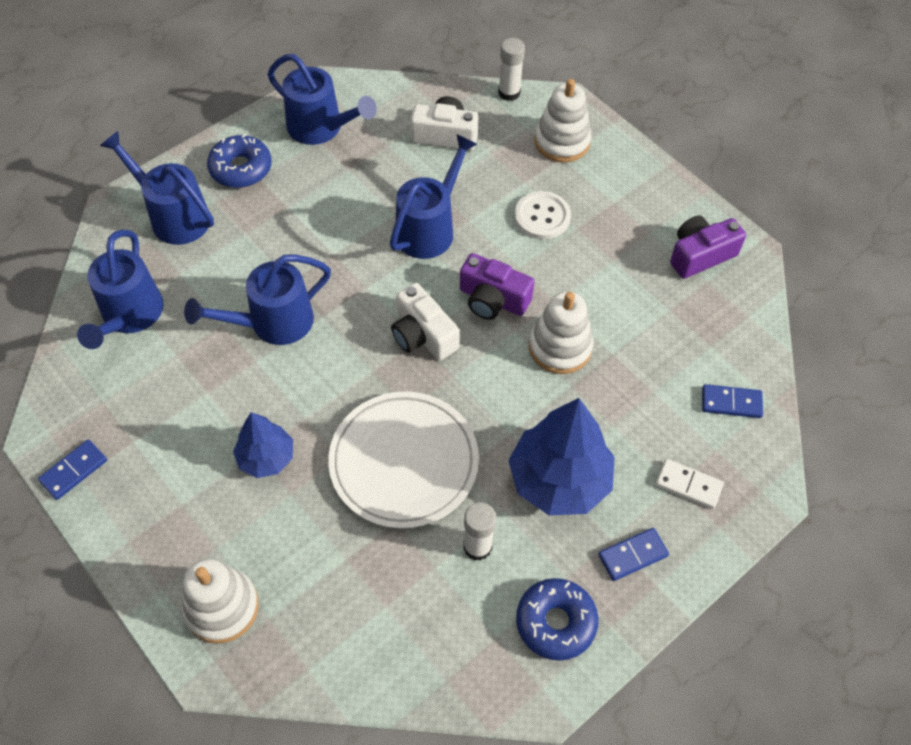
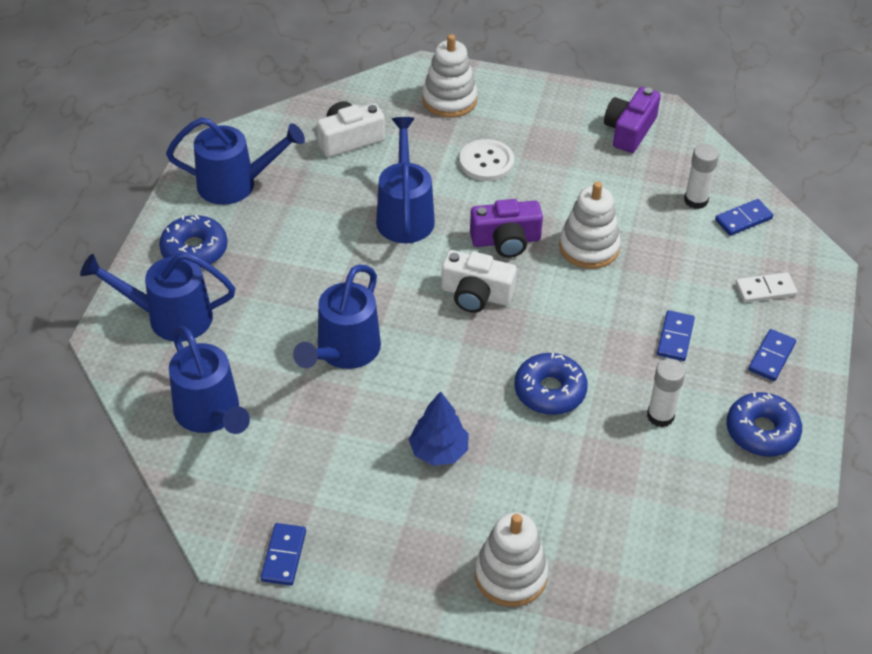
camera: 35 degrees left, 10 degrees down
white plate [328,391,479,528] -> blue donut [515,353,588,415]
white glue stick [498,38,525,101] -> white glue stick moved to [684,144,719,209]
blue tree [508,398,615,515] -> blue domino [657,310,695,361]

